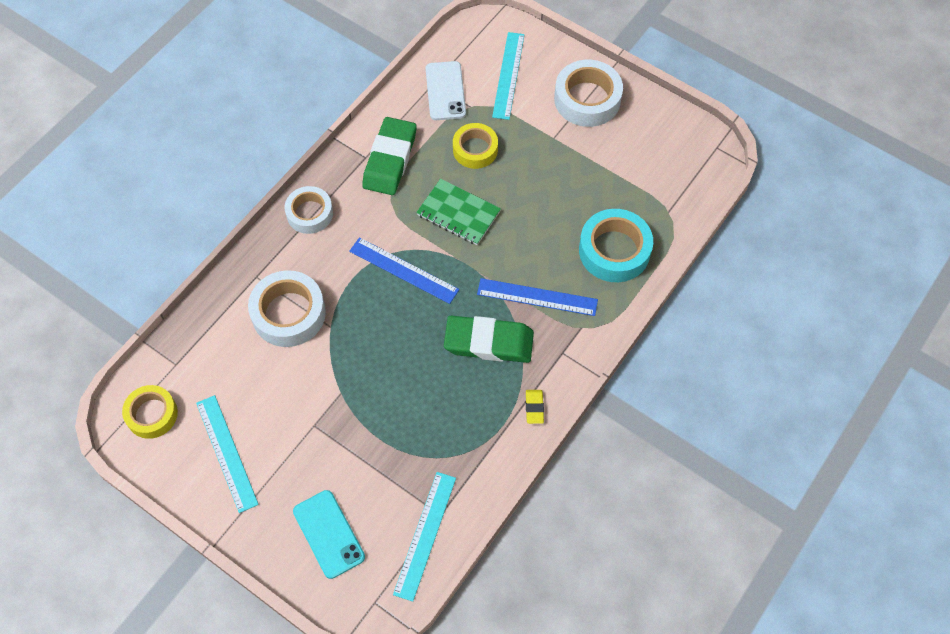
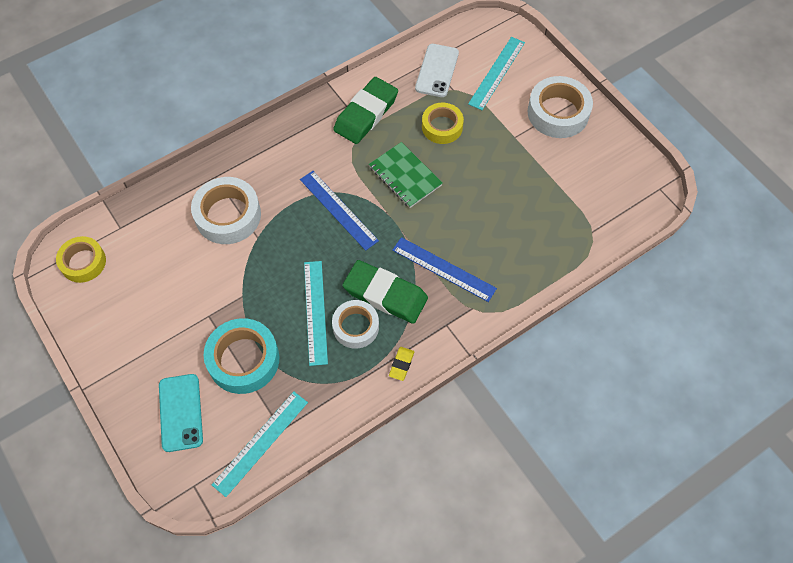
camera: 20 degrees right, 0 degrees up
turquoise ruler [196,395,259,513] -> turquoise ruler moved to [304,261,328,366]
white tape [284,186,333,234] -> white tape moved to [332,300,379,349]
turquoise tape [579,209,653,282] -> turquoise tape moved to [204,318,279,394]

